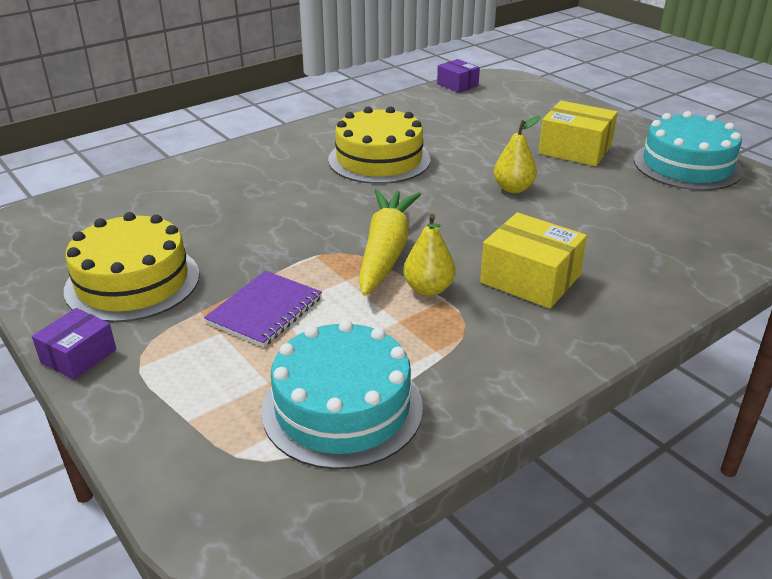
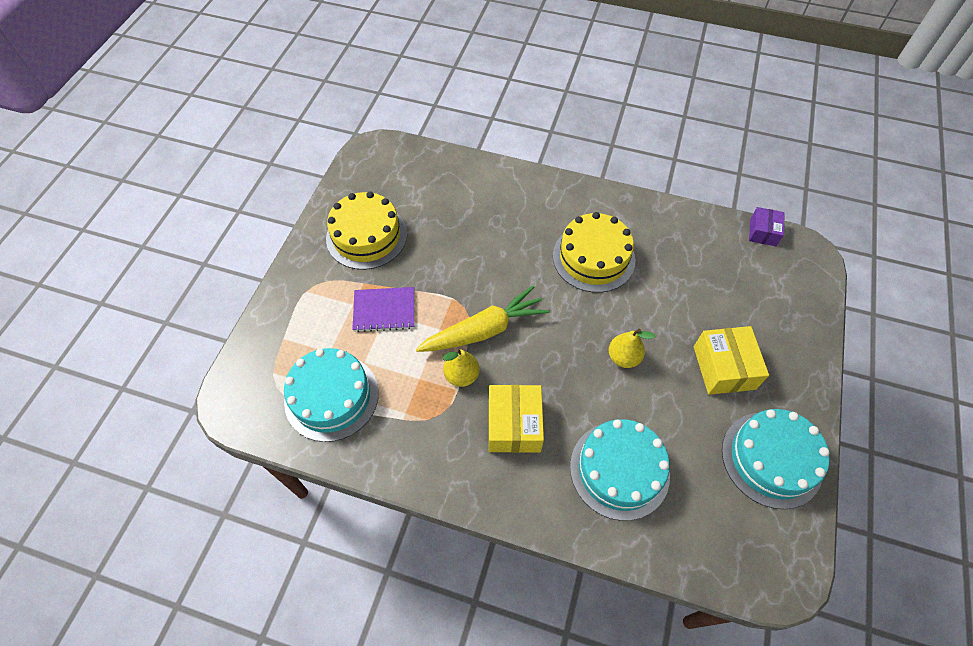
camera: 55 degrees right, 25 degrees up
purple box [32,308,116,380] -> none
none -> turquoise cake [570,419,670,521]

